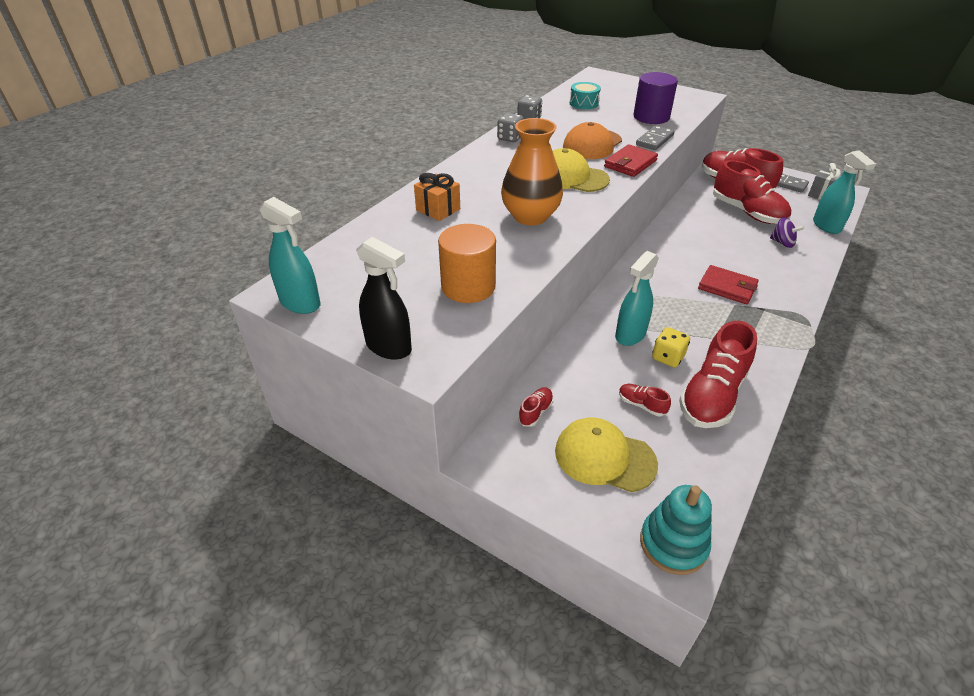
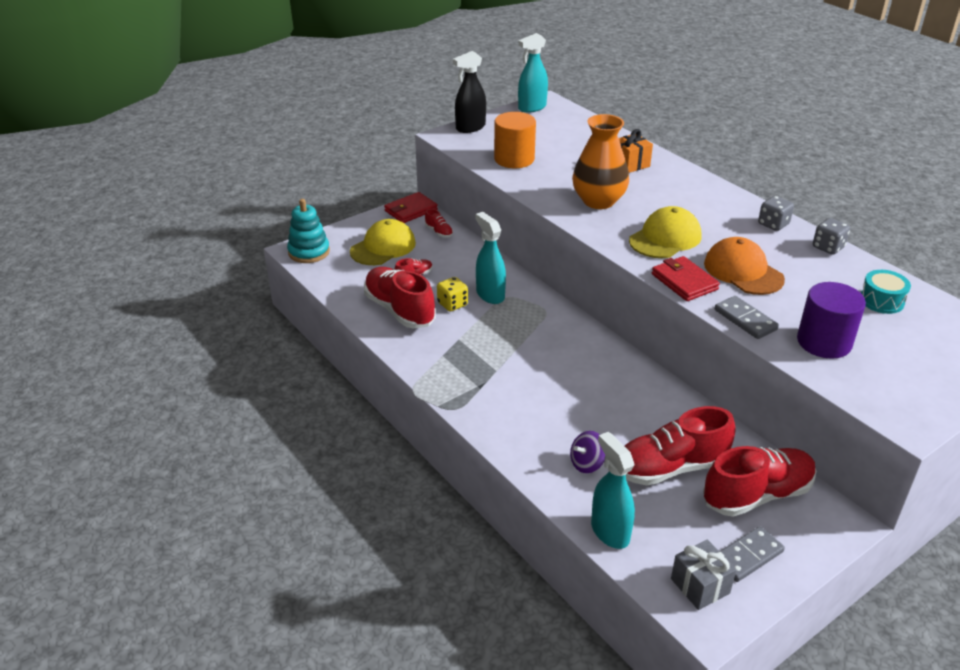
camera: 110 degrees right, 5 degrees down
red wallet [698,265,759,304] -> red wallet moved to [384,192,438,223]
turquoise spray bottle [813,150,876,234] -> turquoise spray bottle turned 60 degrees clockwise [591,432,635,549]

